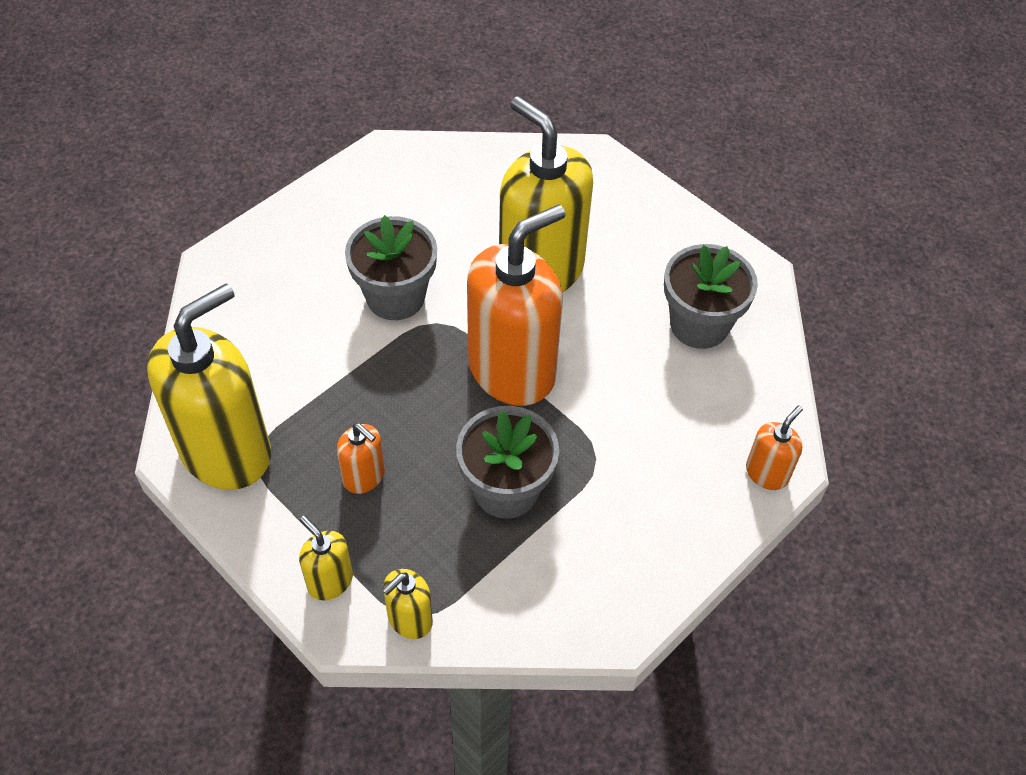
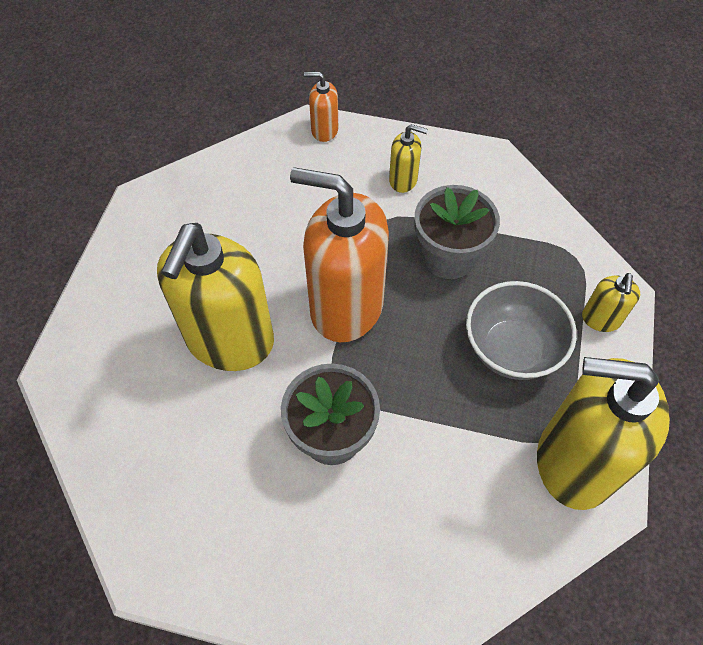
camera: 120 degrees left, 5 degrees up
orange soap dispenser [337,423,385,494] -> grey bowl [466,281,577,380]
yellow soap dispenser [382,569,433,639] -> yellow soap dispenser moved to [389,124,428,193]
grey flower pot [664,244,758,349] -> none

